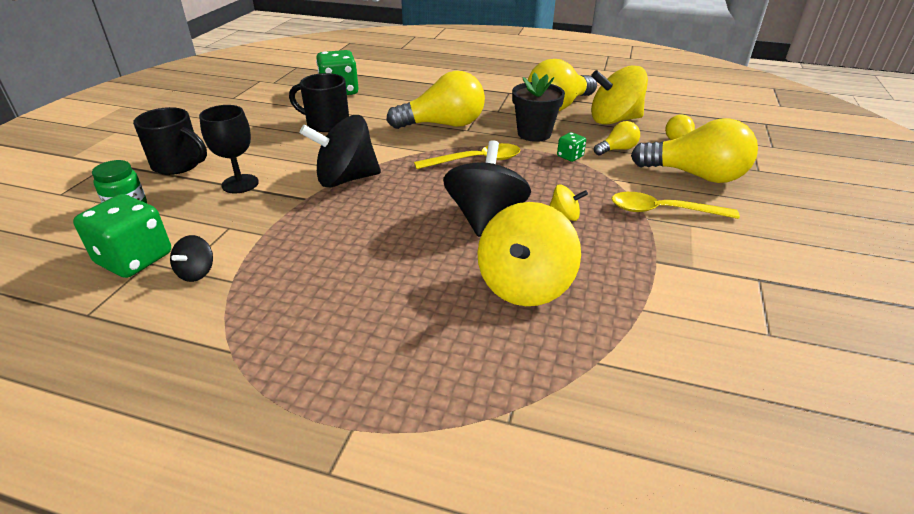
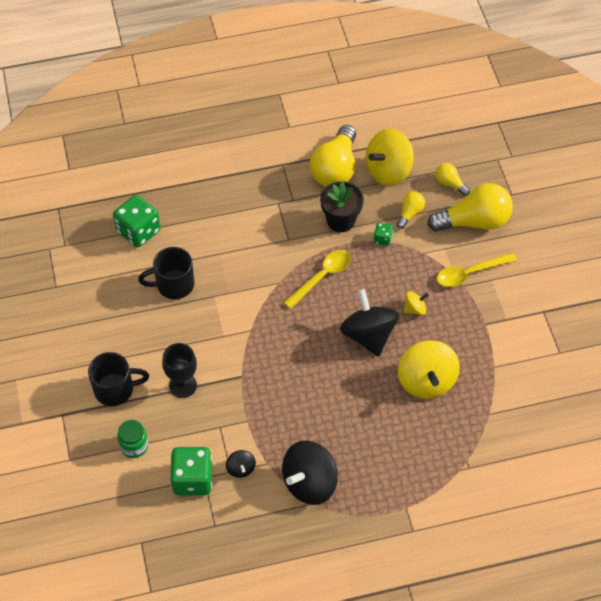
camera: 30 degrees left, 20 degrees up
black spinning top [300,115,381,187] -> black spinning top moved to [282,441,338,505]
yellow light bulb [386,71,485,129] -> none

